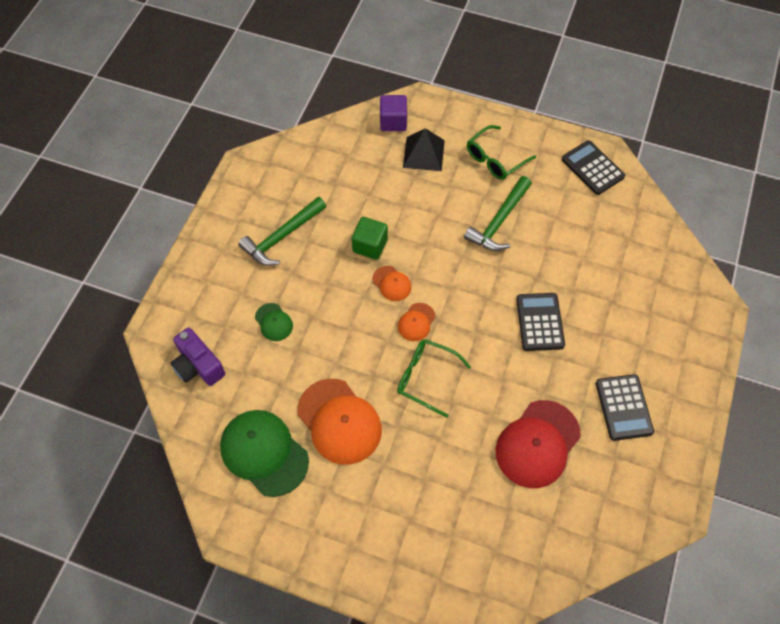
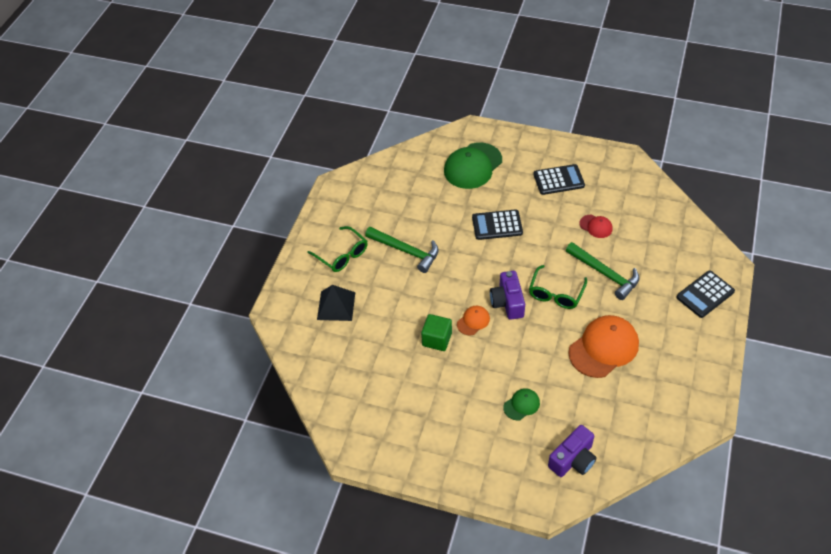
camera: 90 degrees left, 10 degrees down
green cap [220,410,309,497] -> green cap moved to [444,143,502,189]
green hammer [238,197,326,266] -> green hammer moved to [566,242,639,300]
purple cube [380,95,407,131] -> none
orange cap [398,303,435,341] -> purple camera [490,271,525,320]
red cap [495,400,581,488] -> red cap [579,215,613,238], size x0.49
black calculator [562,140,625,195] -> black calculator moved to [676,271,735,318]

